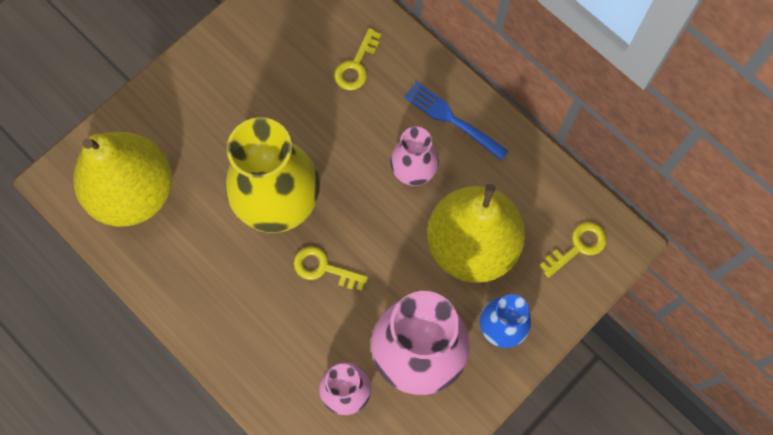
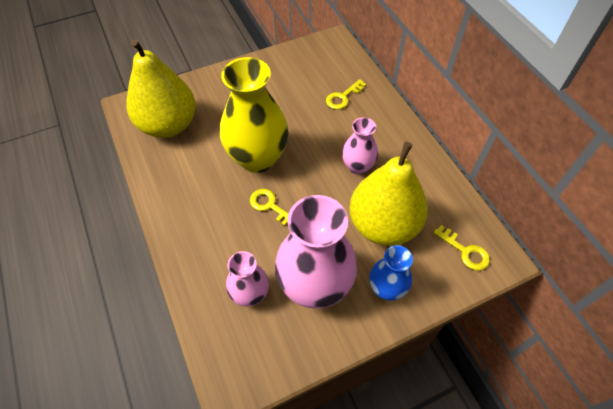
camera: 20 degrees right, 15 degrees down
blue fork [404,82,508,160] -> none
yellow key [540,222,607,278] -> yellow key turned 60 degrees clockwise [433,225,490,270]

